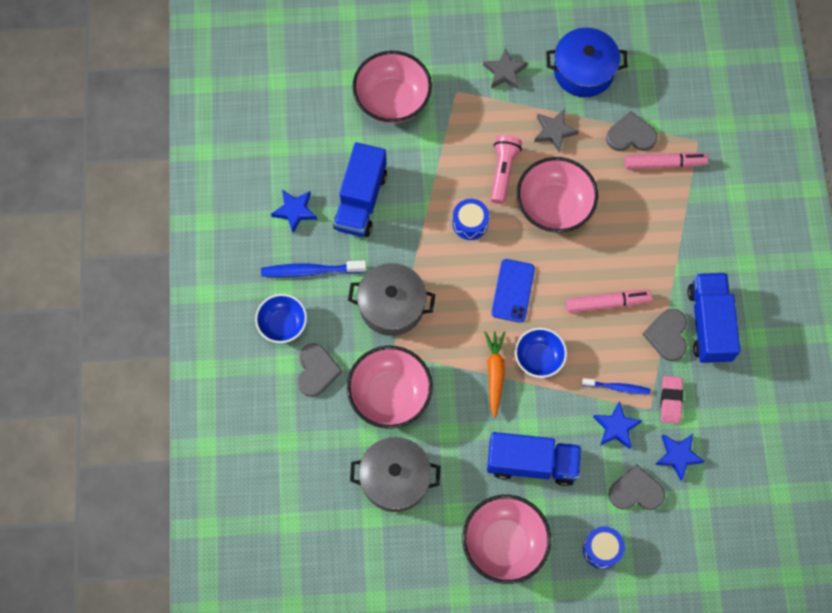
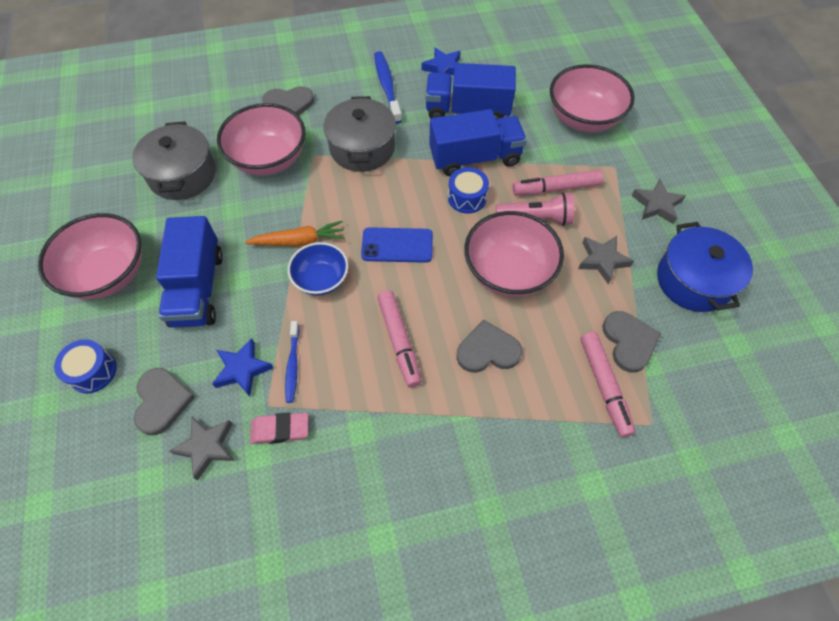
camera: 80 degrees right, 10 degrees down
blue bowl [255,294,307,343] -> none
grey heart [642,309,687,361] -> grey heart moved to [456,319,522,373]
blue star [655,434,705,481] -> grey star [169,417,235,481]
blue truck [687,273,741,363] -> blue truck moved to [429,109,527,176]
none -> pink marker [512,170,603,195]

